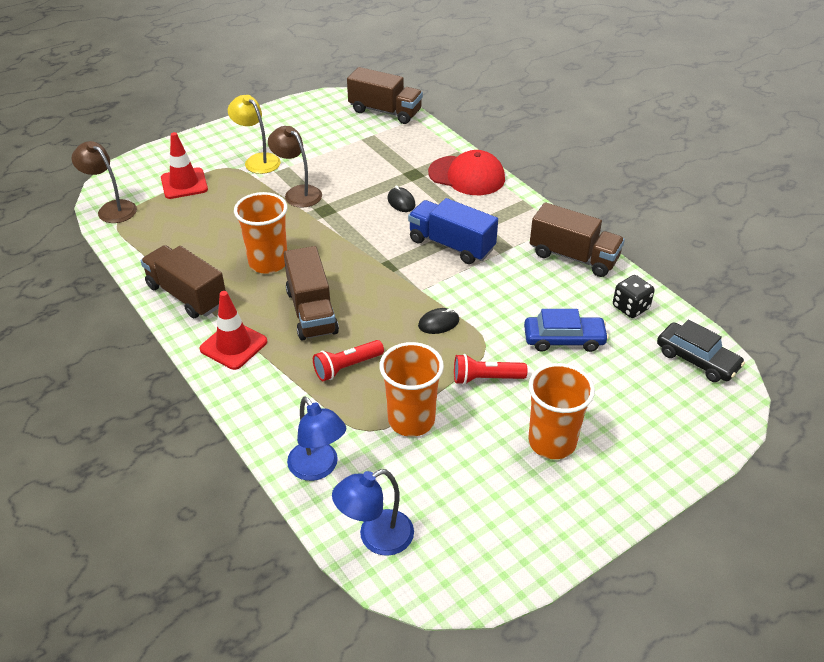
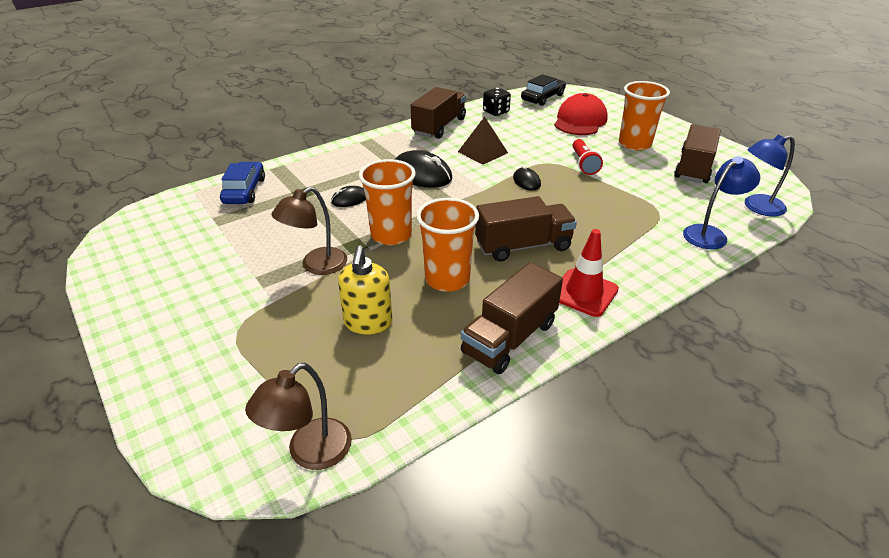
camera: 90 degrees left, 5 degrees down
red traffic cone [161,132,208,199] -> none
yellow lamp [228,95,281,174] -> none
red flashlight [313,340,384,381] -> none
blue lamp [332,469,414,556] -> blue lamp turned 105 degrees clockwise [745,134,795,217]
brown truck [347,67,423,124] -> brown truck moved to [674,124,721,183]
orange cup [379,342,444,437] -> orange cup moved to [359,159,416,245]
blue truck [408,198,498,264] -> black mouse [395,150,452,188]
red cap [428,150,505,195] -> red cap moved to [554,93,608,135]
blue car [524,309,609,352] -> blue car moved to [220,162,265,204]
none -> yellow soap dispenser [338,245,392,335]
none -> brown pyramid [458,117,508,164]

